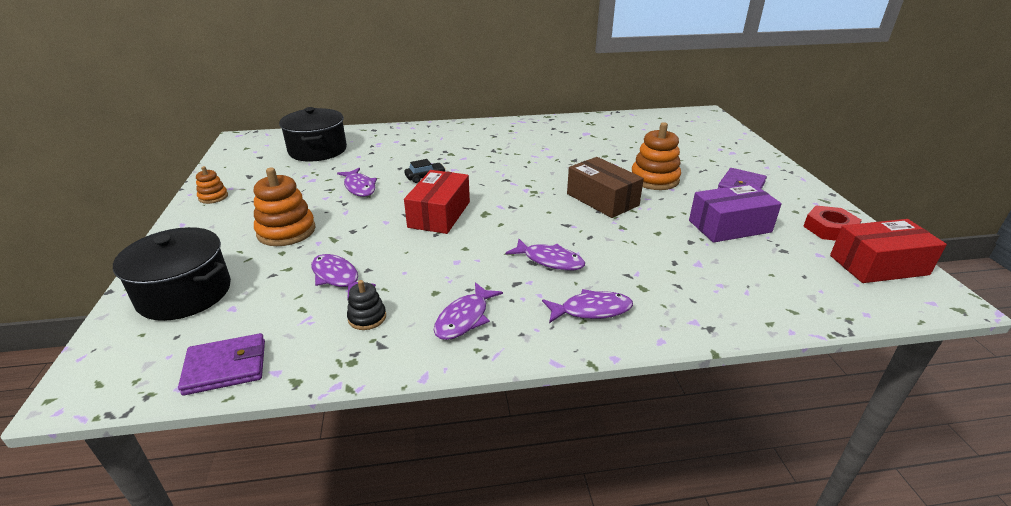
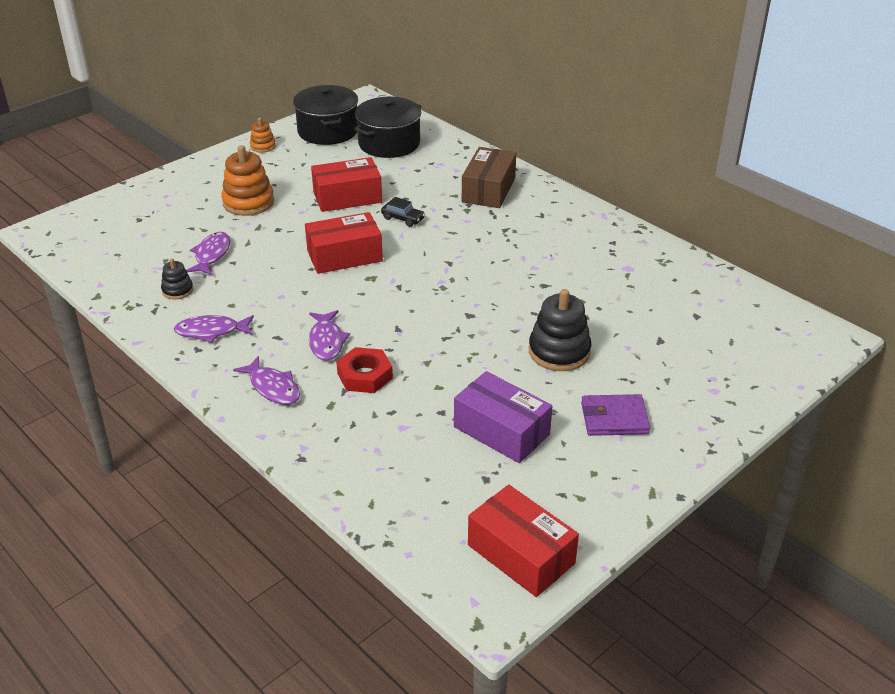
camera: 55 degrees right, 5 degrees up
black pot [113,227,231,321] -> black pot moved to [293,85,358,145]
purple wallet [178,333,265,396] -> none
purple fish [337,168,377,197] -> red box [311,157,382,212]
brown box [567,157,644,218] -> brown box moved to [462,147,516,208]
orange stacking toy [632,122,681,190] -> black stacking toy [529,289,591,371]
red nut [803,206,862,241] -> red nut moved to [336,347,393,393]

